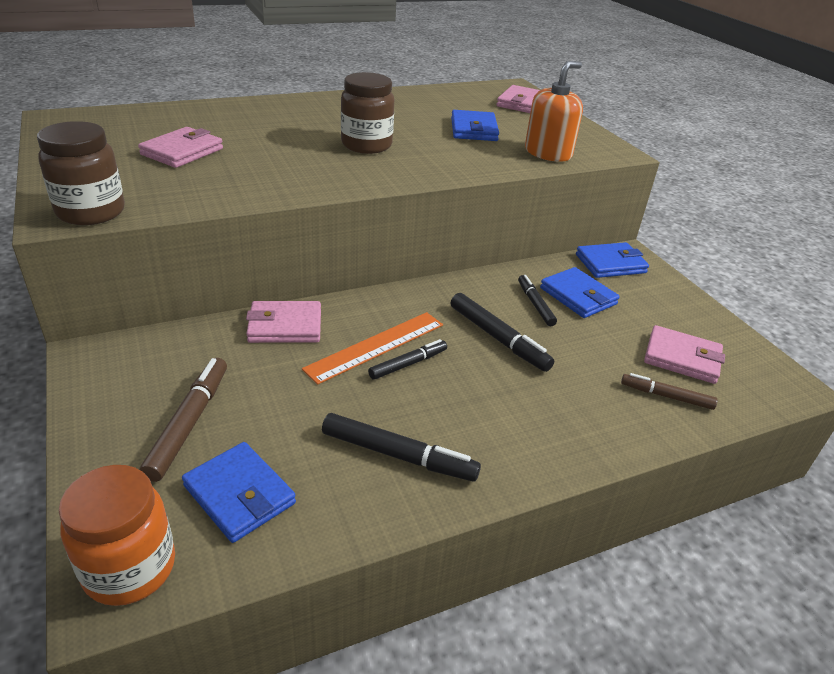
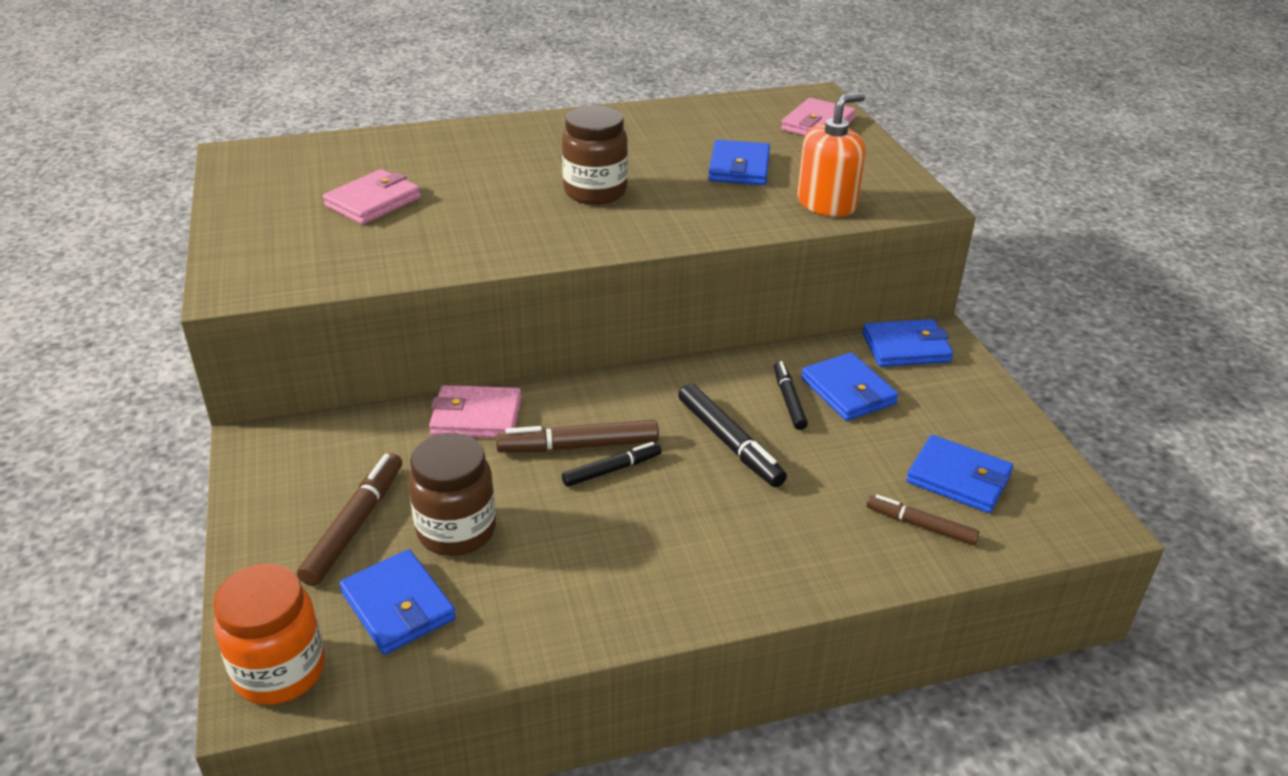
camera: 10 degrees right, 0 degrees up
brown jar [37,121,125,225] -> brown jar moved to [408,433,496,556]
orange ruler [302,312,443,385] -> brown marker [496,420,659,453]
black marker [322,413,481,482] -> none
pink wallet [644,325,725,384] -> blue wallet [906,435,1013,513]

